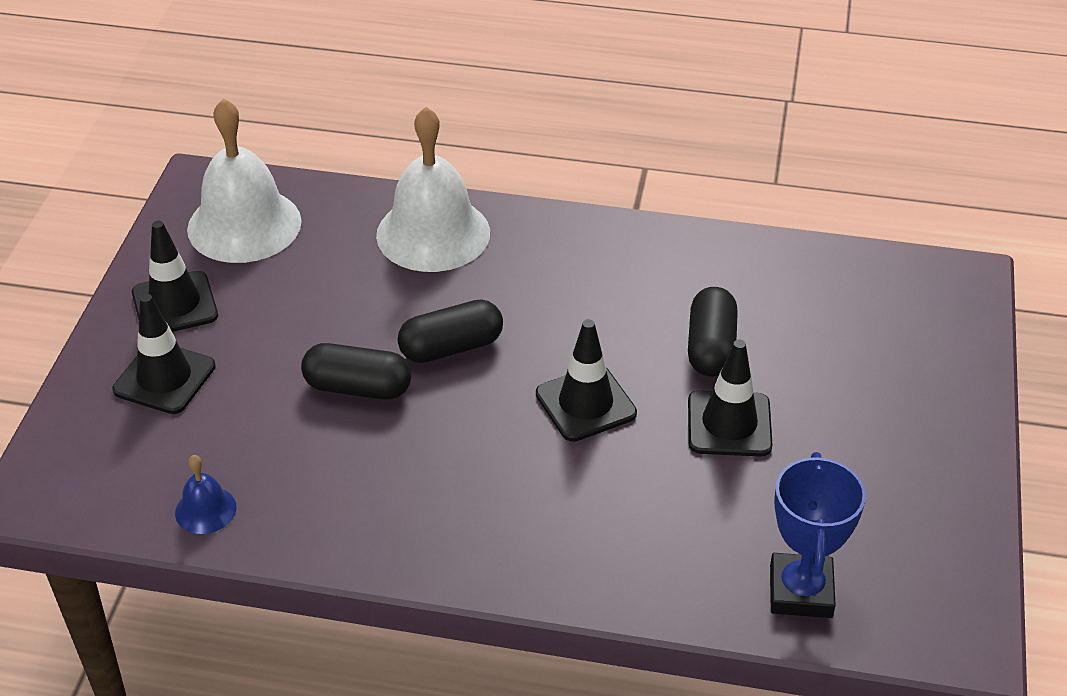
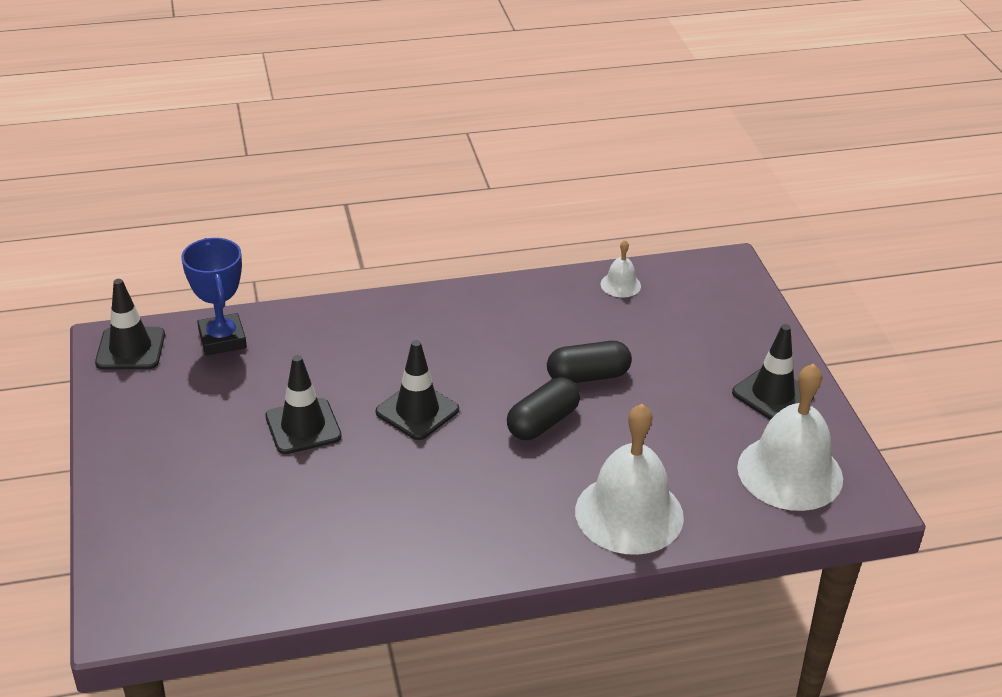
camera: 155 degrees right, 5 degrees down
black traffic cone [113,294,216,414] -> black traffic cone moved to [95,279,165,370]
blue bell [175,455,237,534] -> white bell [601,240,641,298]
black capsule [688,287,738,376] -> none

